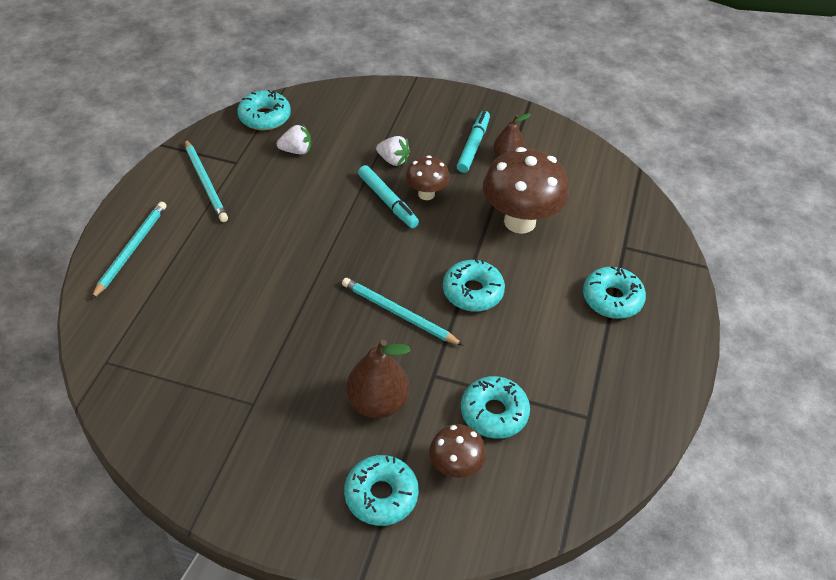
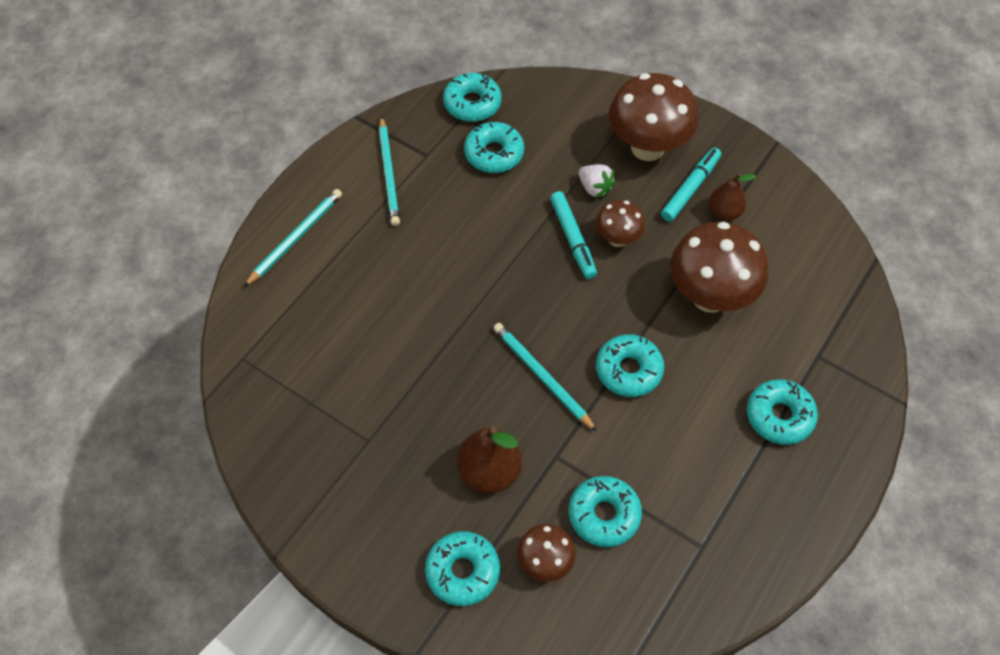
camera: 20 degrees right, 10 degrees up
white strawberry [277,125,311,154] -> turquoise donut [464,122,524,173]
none -> brown mushroom [609,73,699,161]

